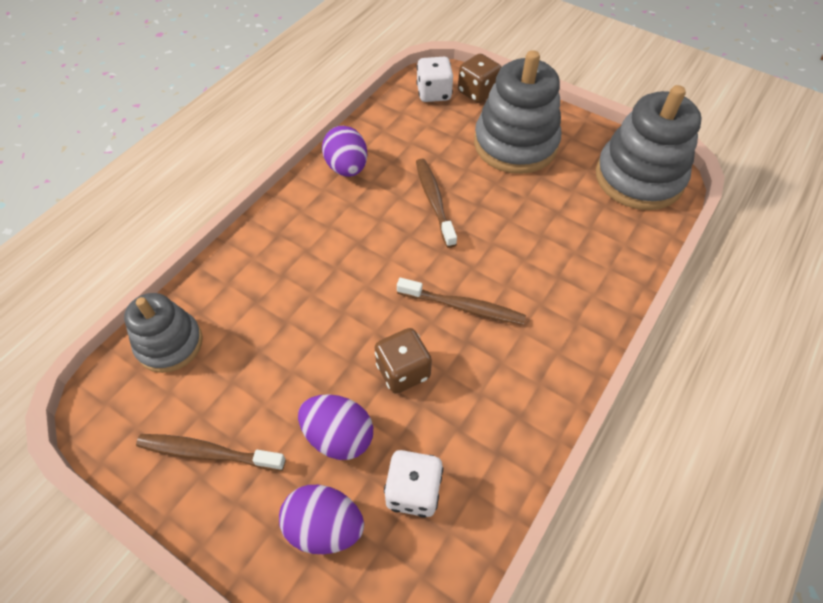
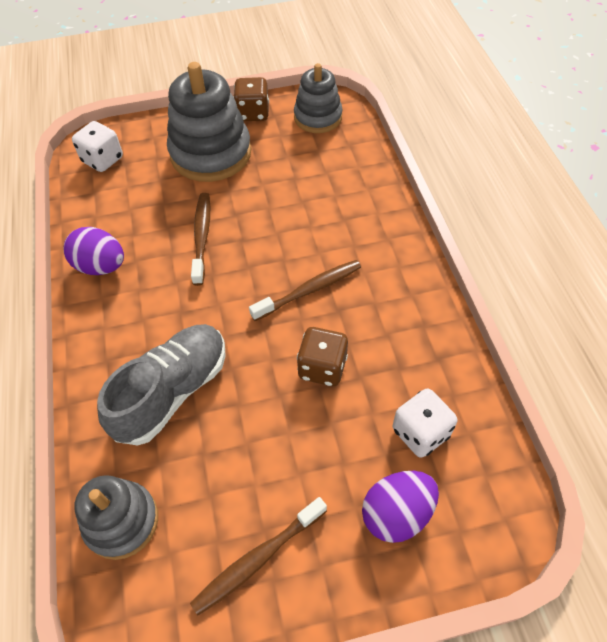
camera: 45 degrees left, 0 degrees up
purple egg [298,394,373,460] -> none
brown toothbrush [416,159,457,248] -> brown toothbrush turned 60 degrees clockwise [191,193,210,286]
brown dice [458,54,502,103] -> brown dice moved to [233,77,269,121]
grey stacking toy [596,85,702,210] -> grey stacking toy [294,63,343,133], size x0.62
none -> grey shoe [97,324,226,446]

